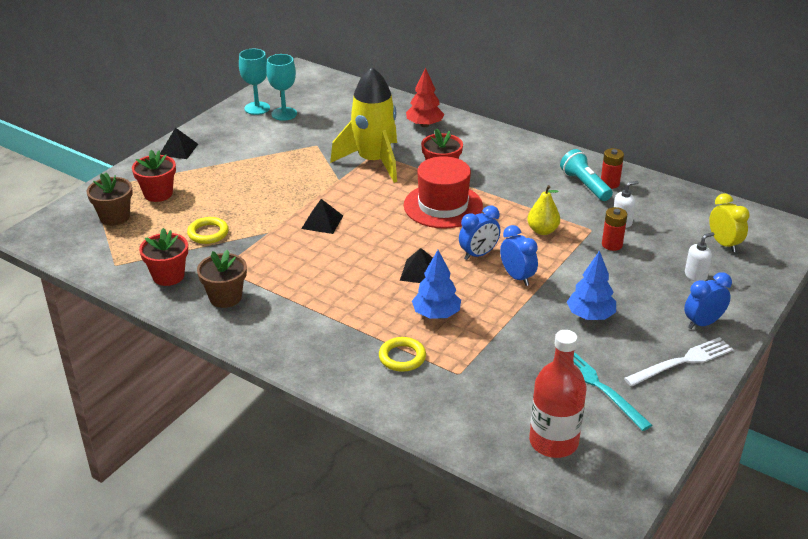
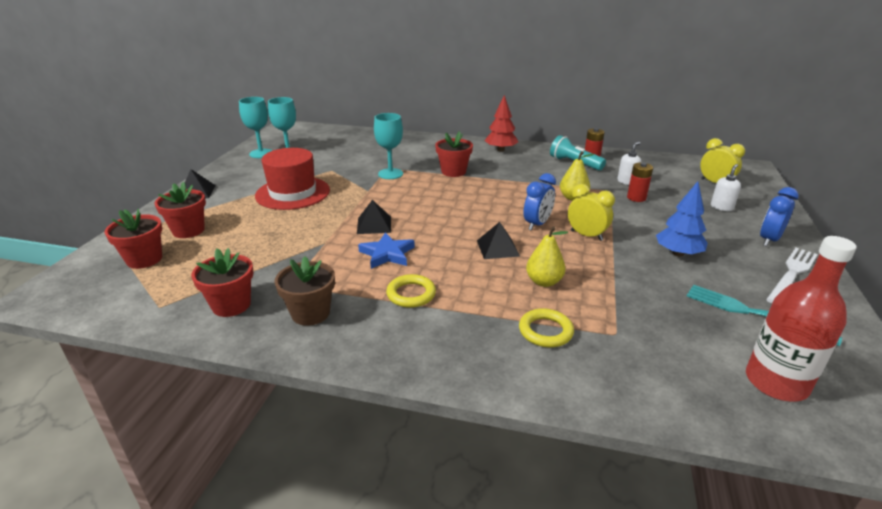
camera: 20 degrees left, 5 degrees down
brown flower pot [87,172,133,226] -> red flower pot [104,209,162,269]
yellow ring [187,217,229,244] -> yellow ring moved to [386,274,436,308]
yellow rocket [330,67,397,183] -> turquoise goblet [374,113,403,179]
red hat [404,156,483,229] -> red hat moved to [255,148,330,210]
red tree [406,68,445,127] -> red tree moved to [485,95,518,152]
blue tree [412,250,461,319] -> yellow pear [526,226,568,287]
blue clock [500,225,538,286] -> yellow clock [568,184,615,241]
none -> blue star [358,232,415,269]

